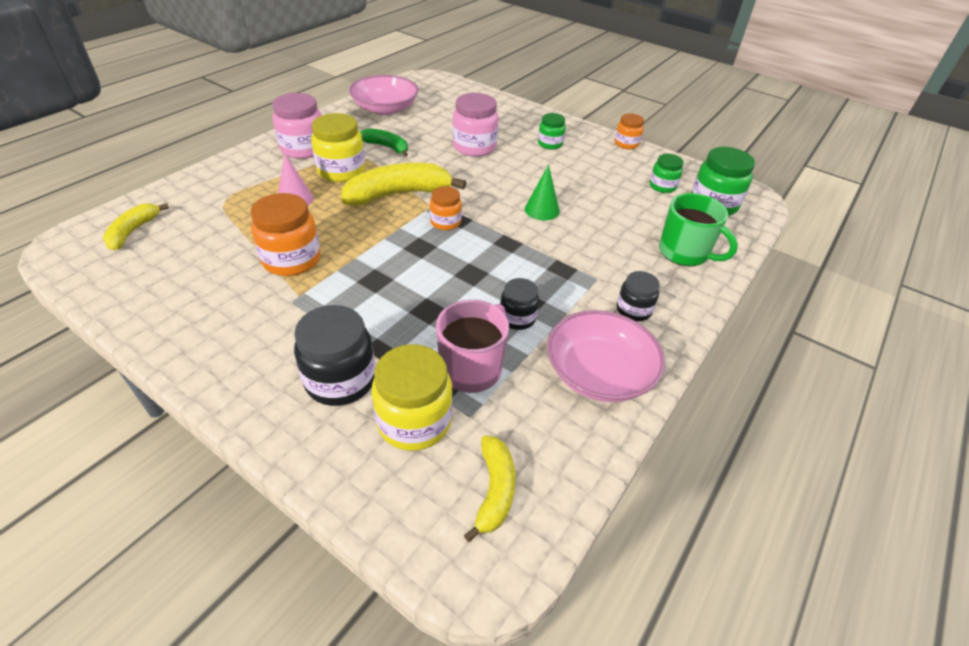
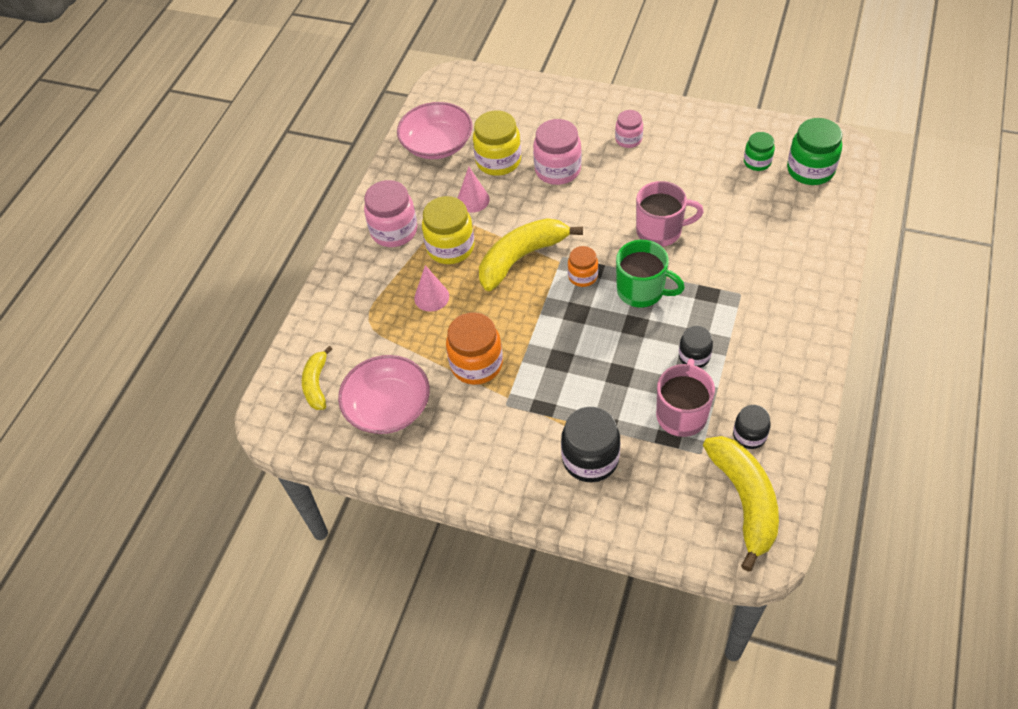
camera: 10 degrees left, 10 degrees up
green banana [360,129,408,157] -> pink cone [458,167,490,213]
yellow jar [371,344,453,451] -> yellow jar moved to [473,110,521,176]
yellow banana [464,435,516,542] -> yellow banana [703,436,779,572], size x1.76
green cone [525,165,560,220] -> pink mug [636,181,704,247]
green jar [538,113,566,150] -> pink jar [615,110,643,148]
pink bowl [547,310,665,402] -> pink bowl moved to [338,355,430,434]
orange jar [615,113,644,149] -> none
black jar [617,271,660,321] -> black jar moved to [733,405,770,449]
green mug [659,193,738,266] -> green mug moved to [616,240,685,308]

